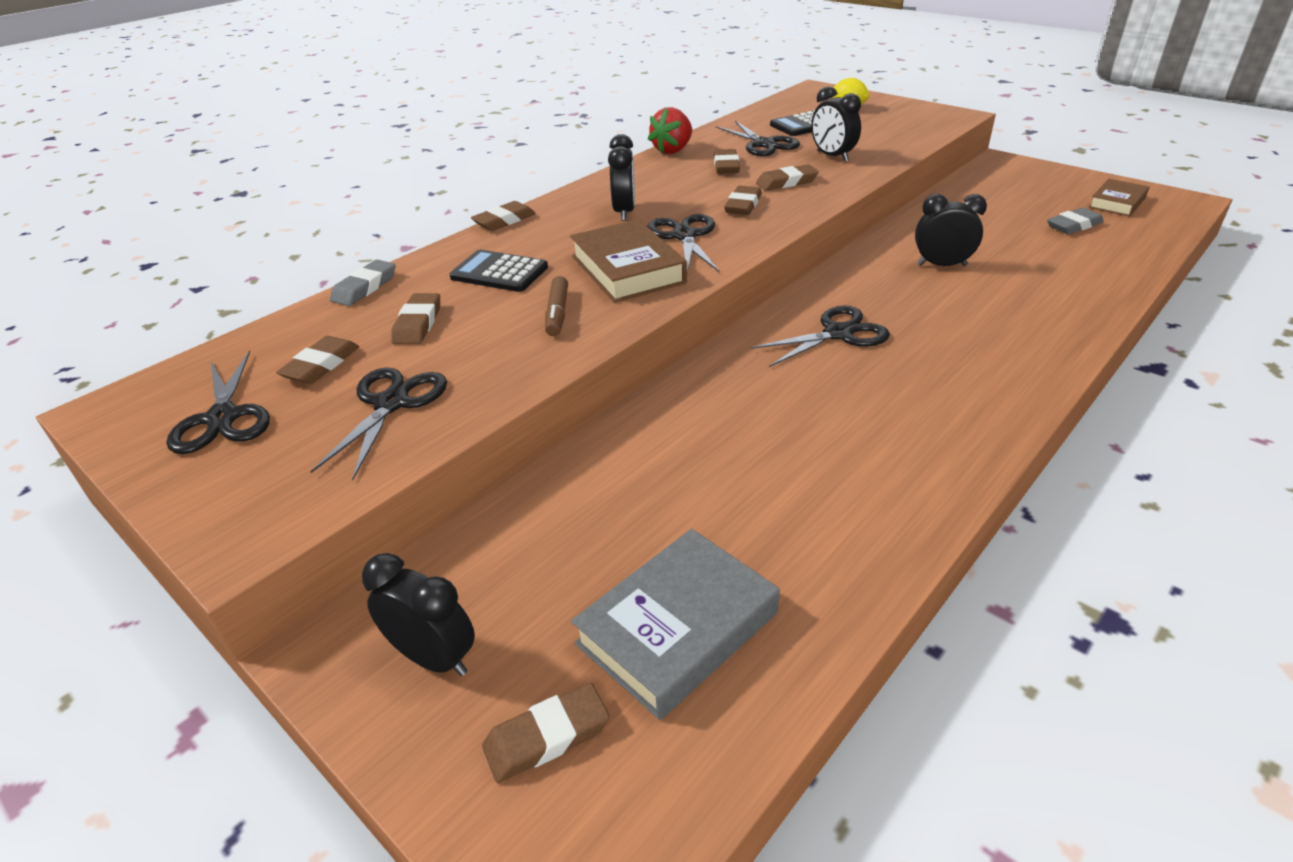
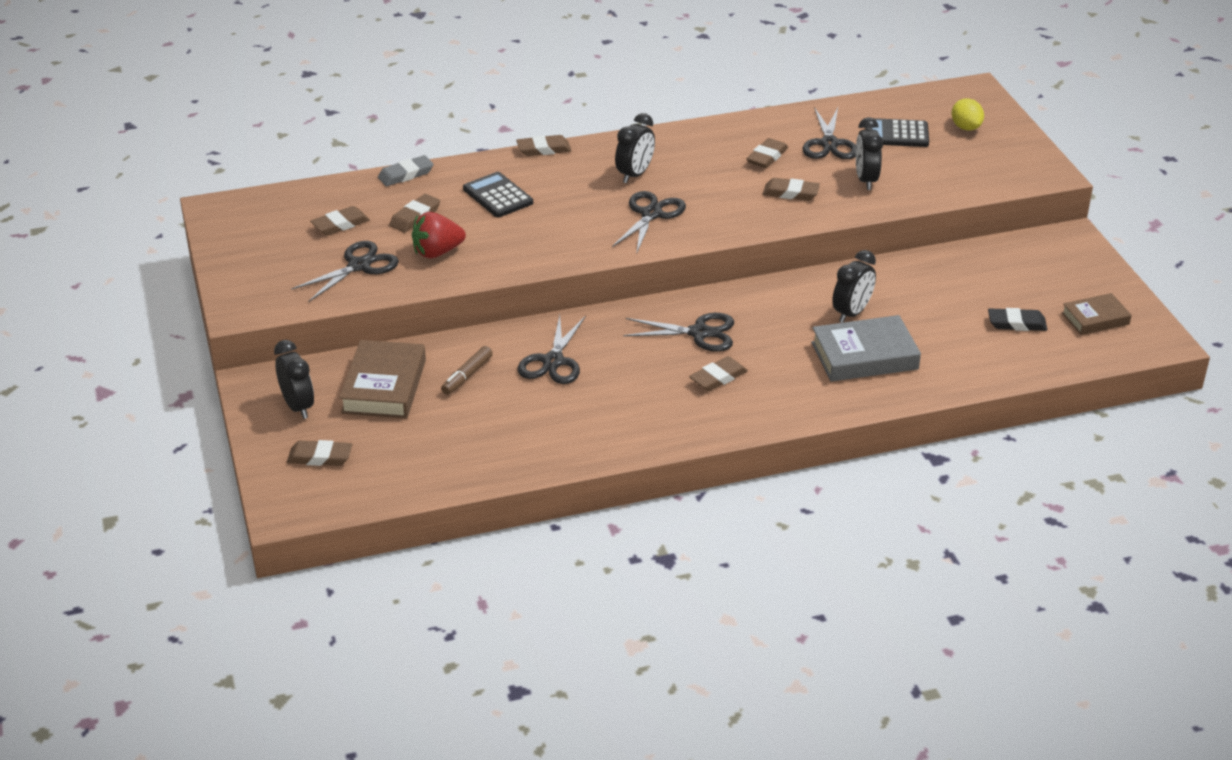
camera: 30 degrees right, 0 degrees up
black scissors [167,350,270,454] -> black scissors moved to [518,315,586,384]
brown marker [545,276,568,336] -> brown marker moved to [441,346,493,395]
brown book [570,219,687,303] -> brown book moved to [339,340,426,419]
grey book [571,529,780,720] -> grey book moved to [811,315,921,382]
red strawberry [648,107,692,154] -> red strawberry moved to [412,212,466,258]
brown eraser [724,186,762,215] -> brown eraser moved to [689,356,748,391]
black clock [915,194,987,266] -> black clock turned 90 degrees clockwise [832,250,876,323]
grey eraser [1047,208,1104,234] -> black eraser [988,308,1047,331]

